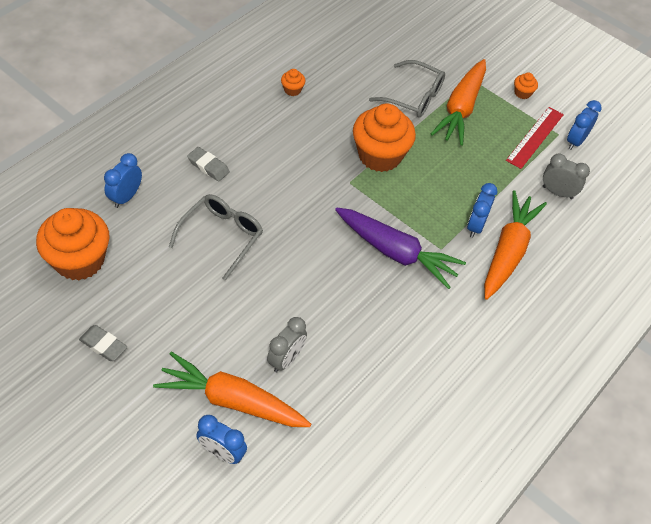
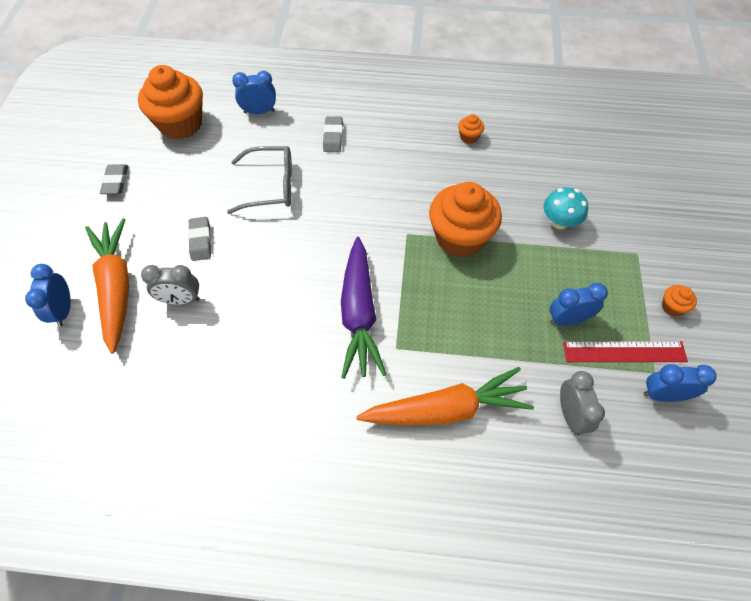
camera: 60 degrees right, 5 degrees up
grey glasses [369,60,445,117] -> turquoise mushroom [544,187,588,230]
orange carrot [431,59,486,146] -> none
blue clock [467,183,498,238] -> blue clock moved to [550,283,608,326]
none -> grey eraser [188,217,211,261]

